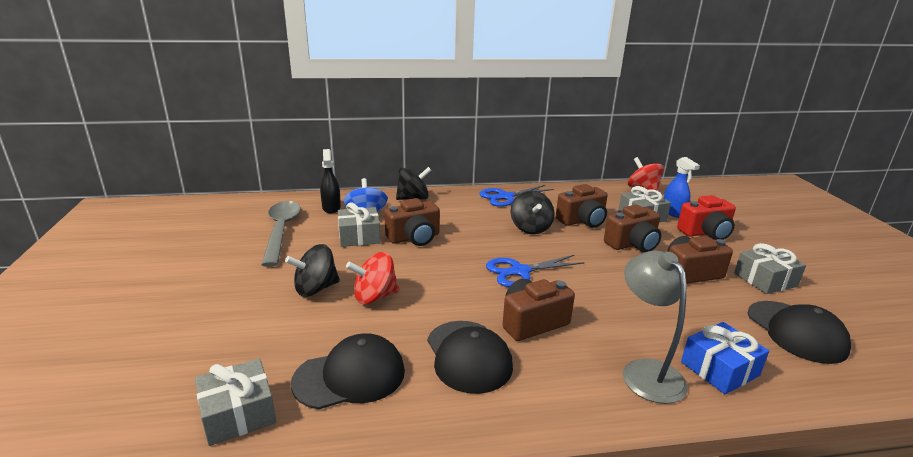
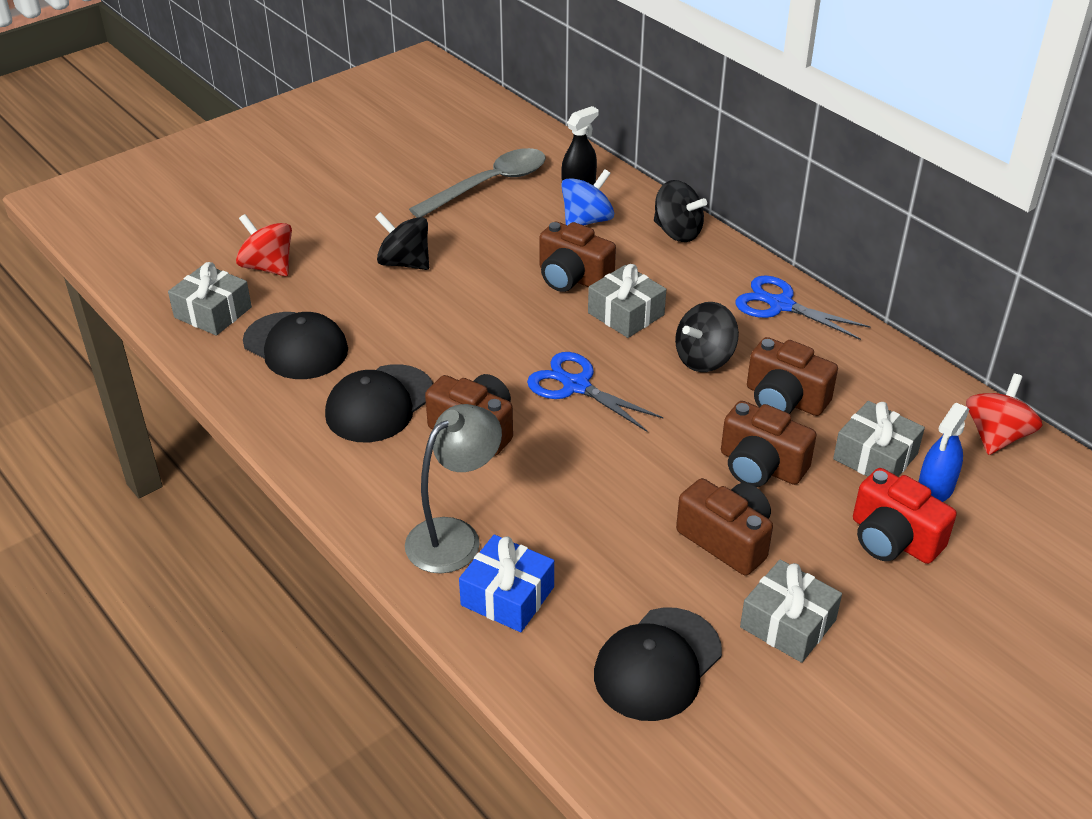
camera: 60 degrees right, 15 degrees up
grey gift [338,202,381,247] -> grey gift moved to [588,264,666,338]
red spinning top [346,252,399,304] -> red spinning top moved to [236,214,292,276]

